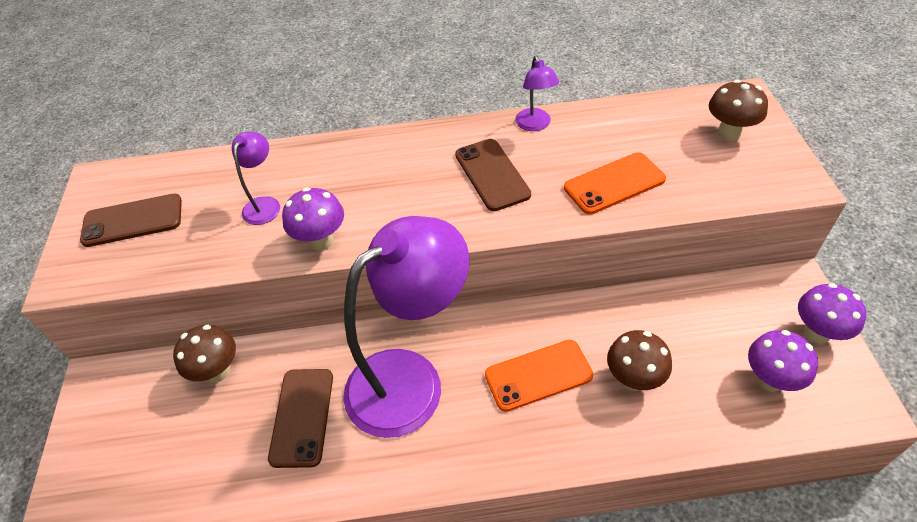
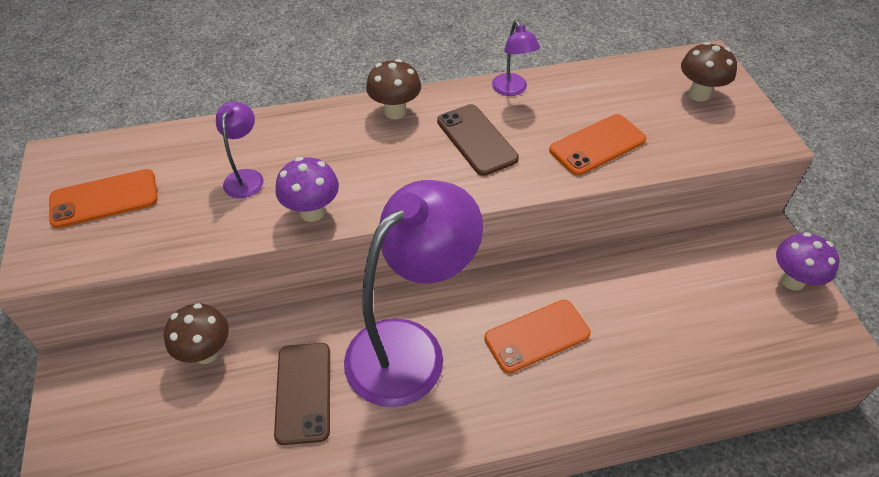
camera: 10 degrees left, 0 degrees up
brown phone [80,194,182,247] -> orange phone [49,169,158,228]
brown mushroom [607,330,672,391] -> brown mushroom moved to [366,59,421,119]
purple mushroom [748,330,818,392] -> none

